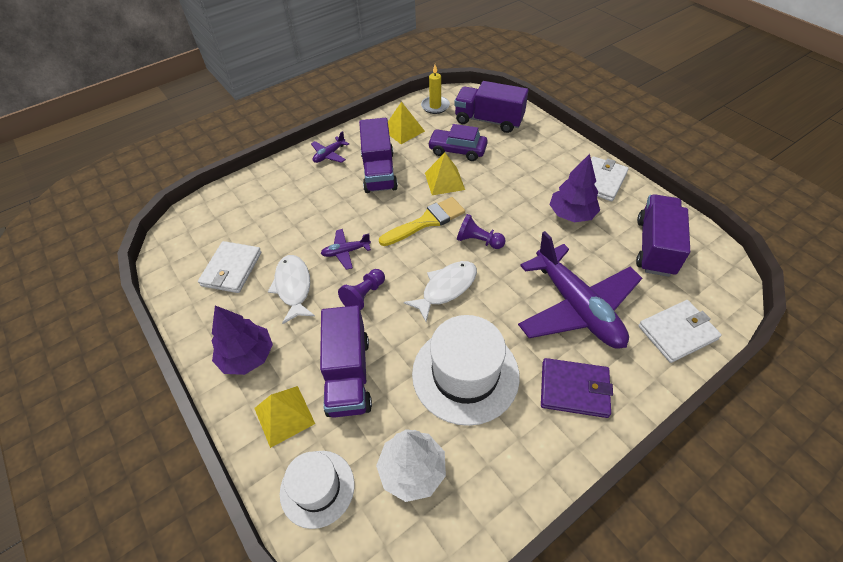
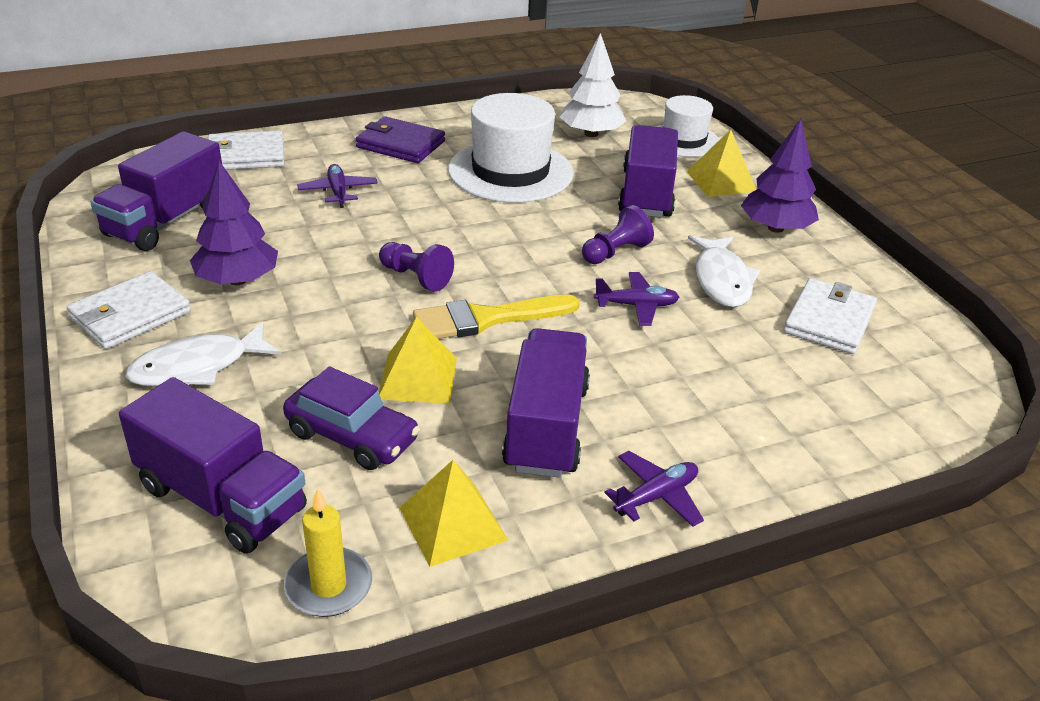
camera: 170 degrees left, 15 degrees down
white fish [404,261,477,321] -> white fish moved to [125,322,281,386]
purple plane [518,231,642,349] -> purple plane [297,164,378,208], size x0.42

